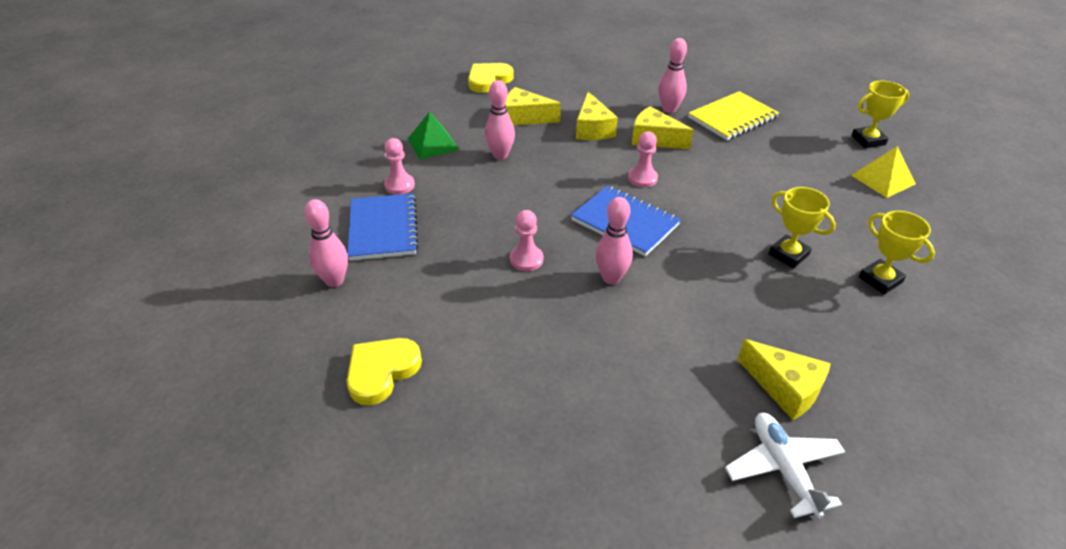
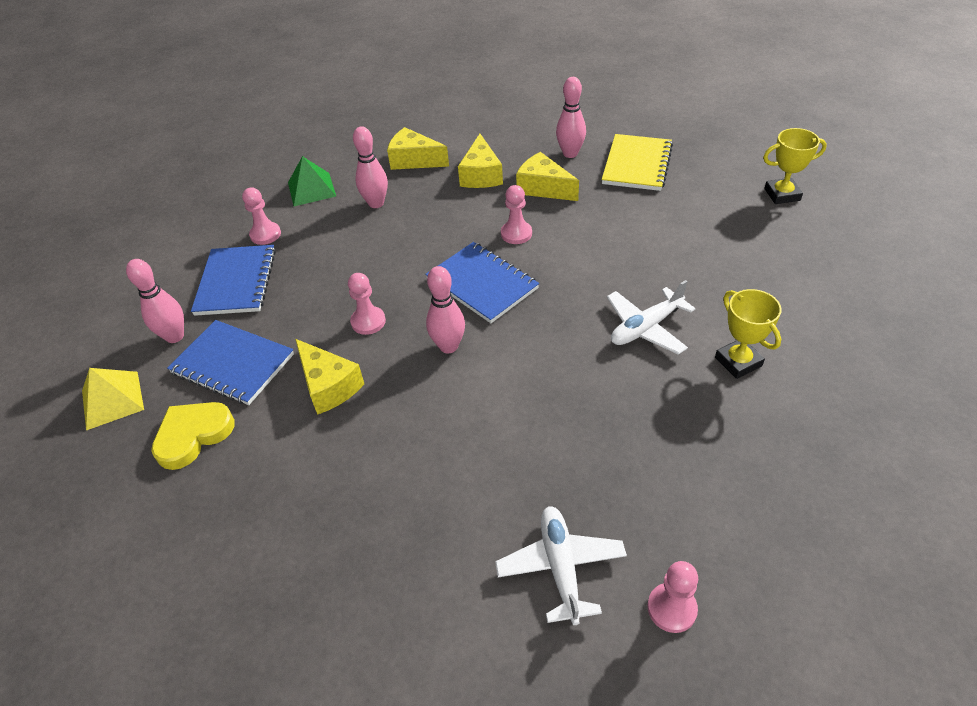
camera: 10 degrees right, 5 degrees up
yellow heart [468,63,514,93] -> none
yellow notebook [688,91,779,140] -> yellow notebook turned 45 degrees counterclockwise [602,134,673,191]
yellow cheese [737,339,831,420] -> yellow cheese moved to [295,339,364,415]
yellow trophy [769,187,836,268] -> white plane [607,280,696,355]
yellow pyramid [851,146,916,198] -> yellow pyramid moved to [82,368,144,430]
none -> blue notebook [167,320,294,405]
none -> pink pawn [648,561,698,633]

